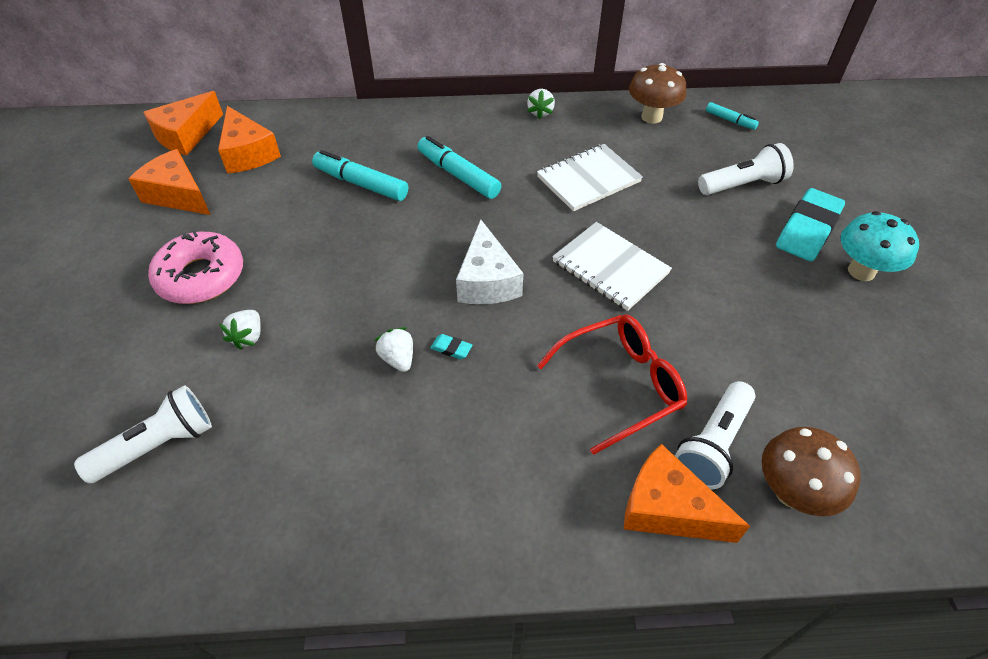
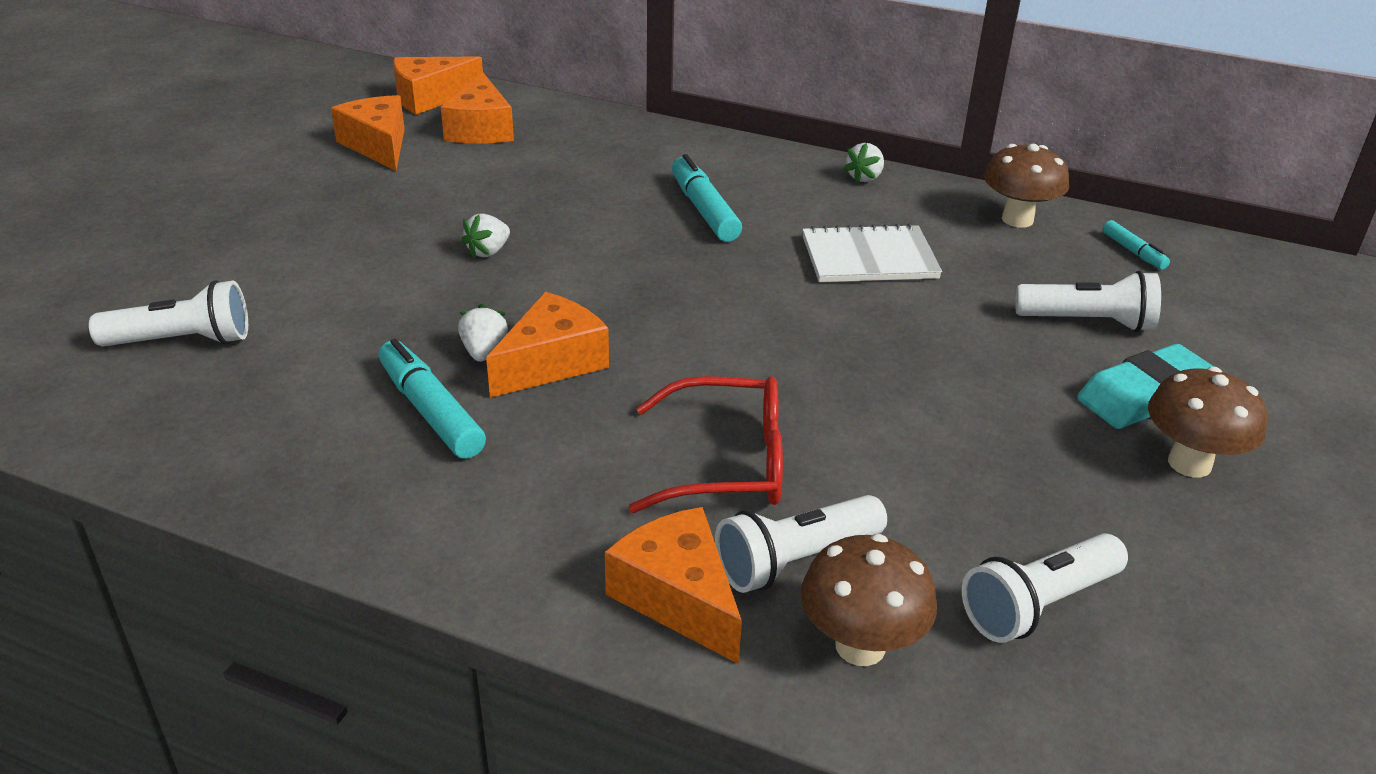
camera: 25 degrees right, 15 degrees down
pink donut [148,231,243,304] -> none
white strawberry [219,310,261,350] -> white strawberry moved to [461,213,510,258]
turquoise marker [312,150,408,201] -> turquoise marker moved to [379,339,486,459]
turquoise eraser [430,334,472,359] -> orange cheese [486,292,609,398]
white cheese [456,219,523,304] -> none
white notebook [552,222,672,311] -> none
turquoise mushroom [841,211,919,281] -> brown mushroom [1148,367,1267,478]
none -> white flashlight [962,533,1128,643]

